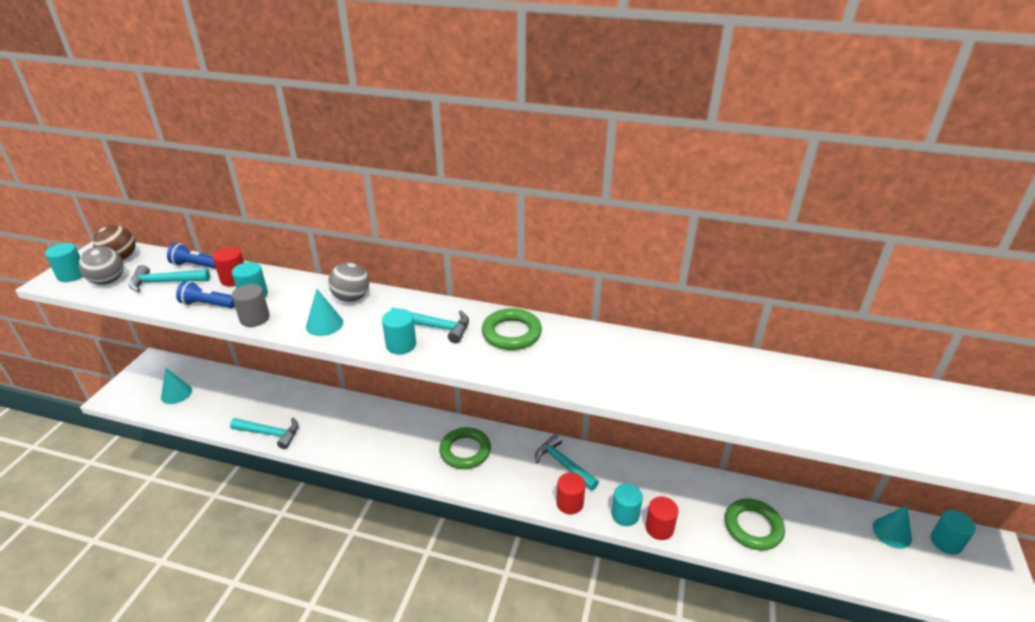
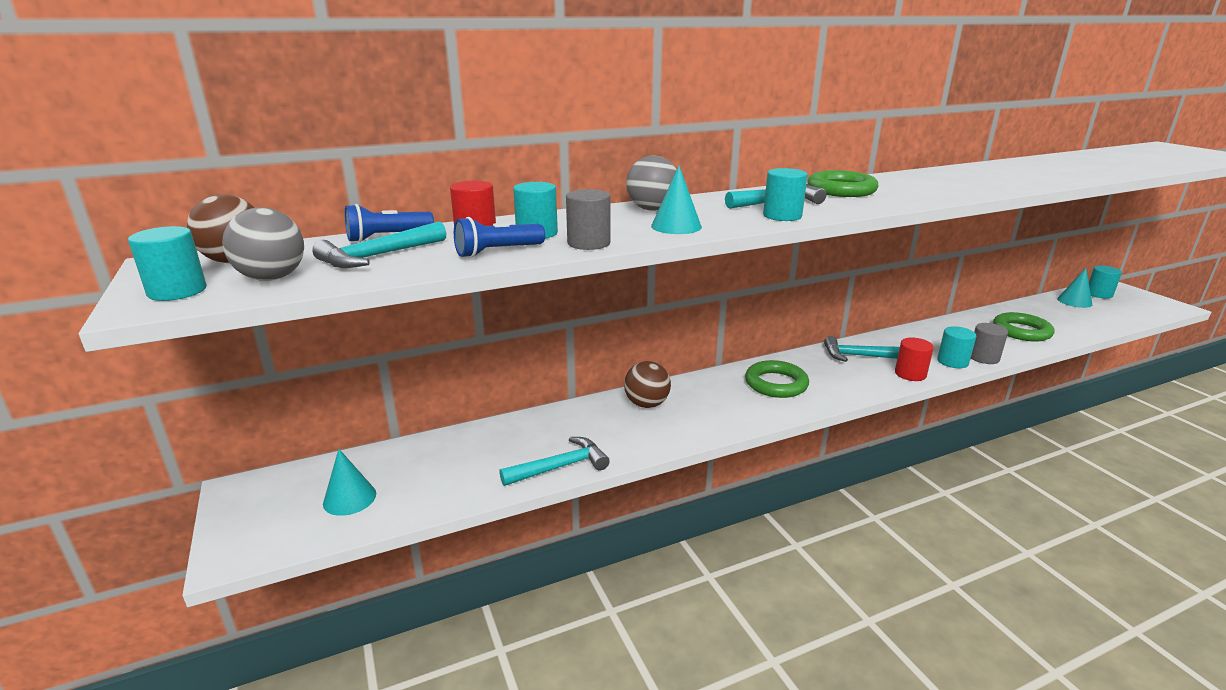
camera: 40 degrees left, 10 degrees down
red cylinder [645,496,678,540] -> grey cylinder [971,323,1008,364]
none -> brown ball [624,361,671,408]

